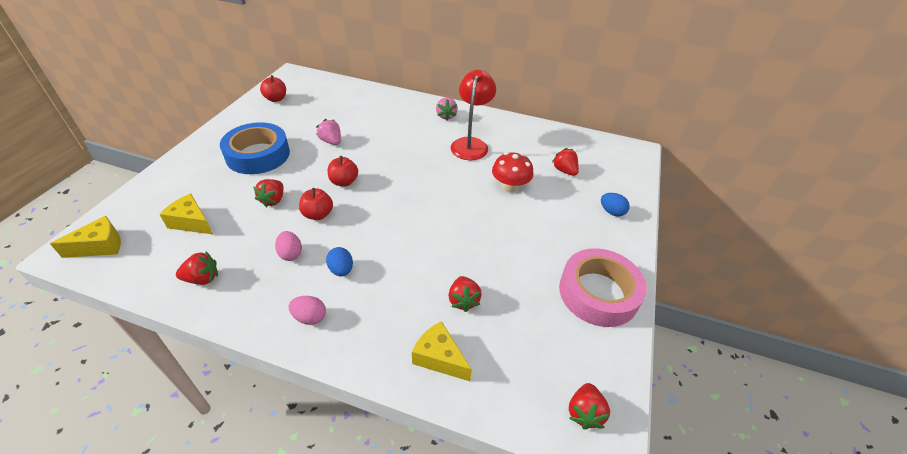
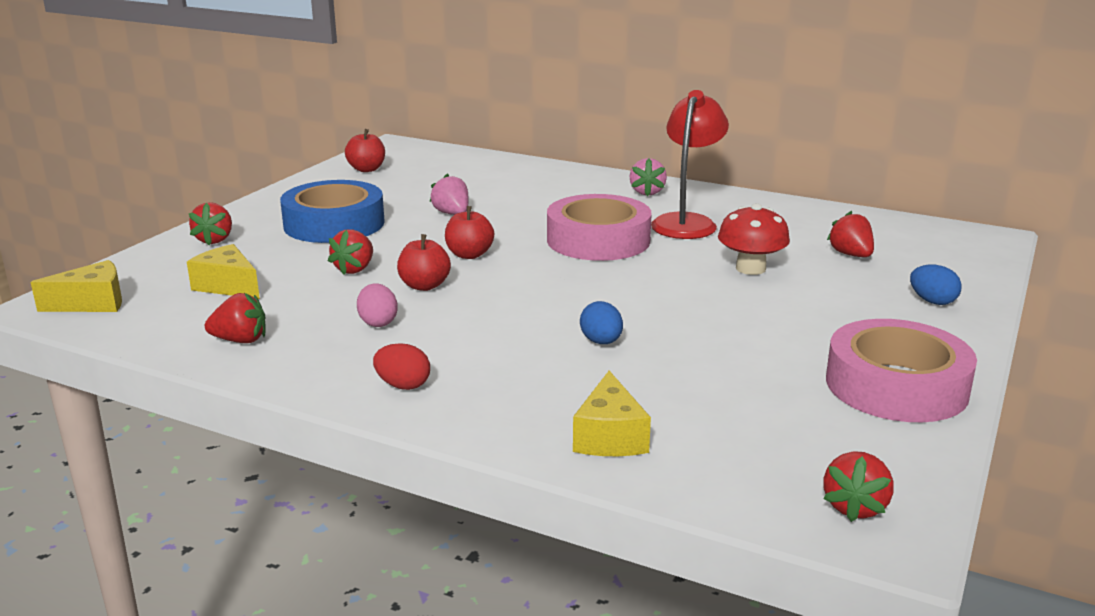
camera: 10 degrees right, 20 degrees down
pink egg [289,296,326,325] -> red egg [373,343,430,390]
blue egg [326,247,353,276] -> blue egg moved to [580,301,623,344]
yellow cheese [412,321,472,381] -> yellow cheese turned 135 degrees counterclockwise [573,371,651,456]
red strawberry [449,276,482,312] -> red strawberry moved to [189,202,232,245]
none -> pink tape [547,194,652,261]

